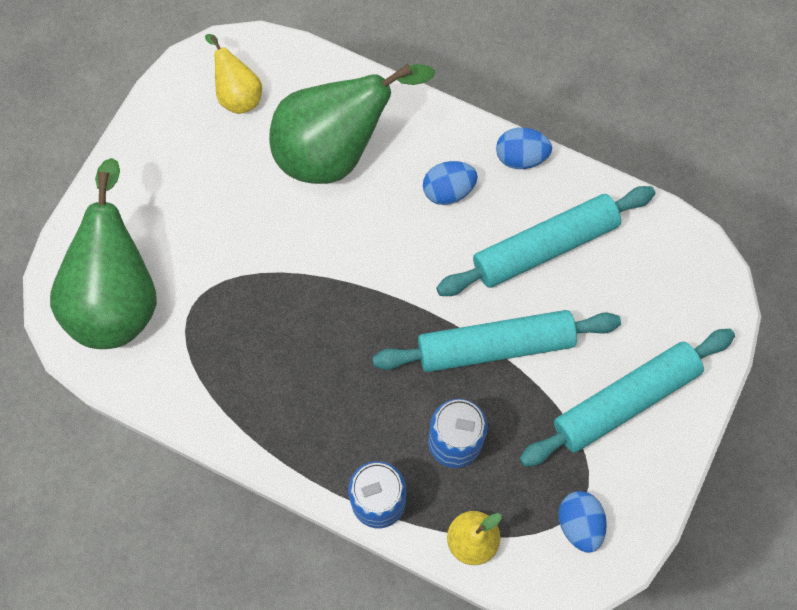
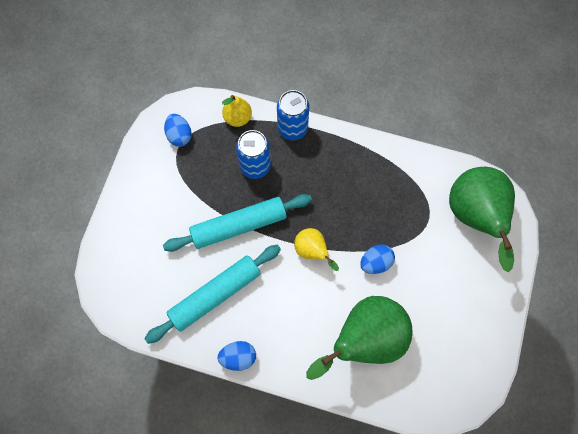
camera: 170 degrees right, 0 degrees up
yellow pear [205,34,262,114] -> yellow pear moved to [294,228,339,271]
blue egg [423,161,478,205] -> blue egg moved to [360,245,395,274]
turquoise rolling pin [519,329,735,467] -> none

